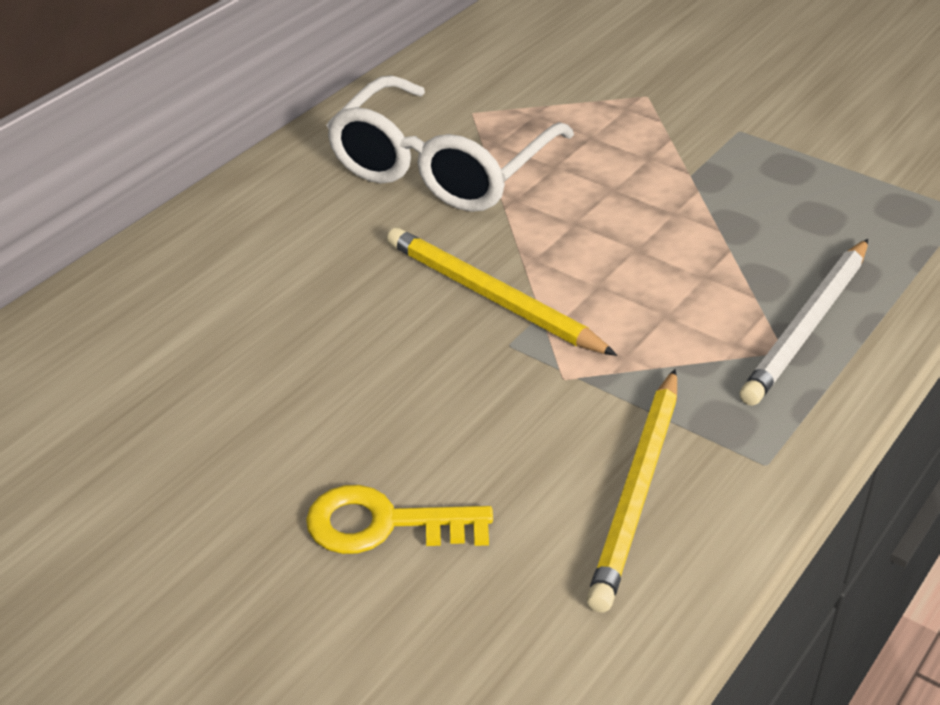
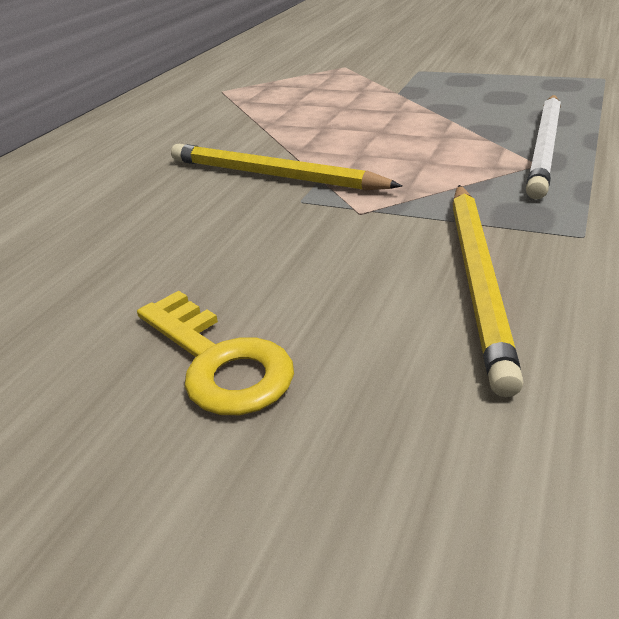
camera: 10 degrees left, 5 degrees down
yellow key [306,485,493,554] -> yellow key turned 120 degrees counterclockwise [137,291,294,415]
white glasses [326,75,574,212] -> none

